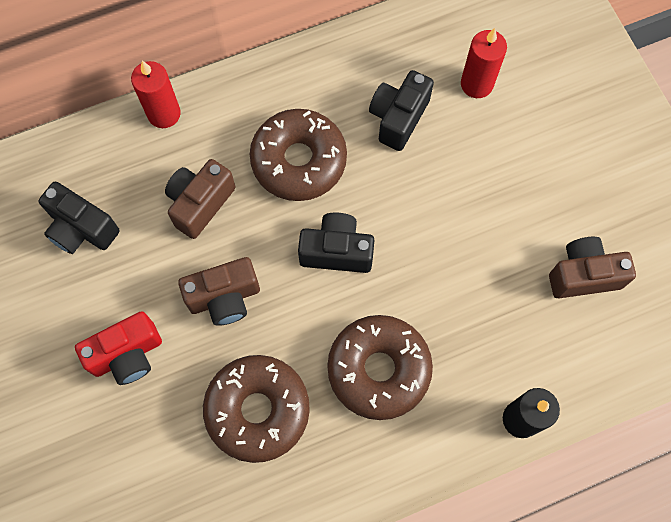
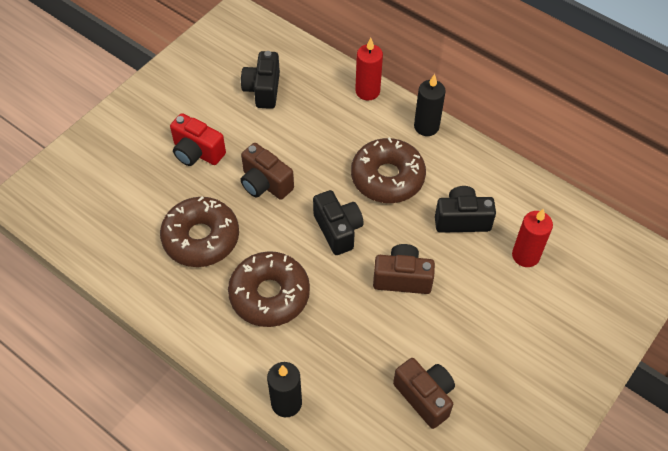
camera: 60 degrees right, 15 degrees down
brown camera [165,159,236,239] -> brown camera moved to [373,244,435,294]
none -> black candle [414,74,446,136]

